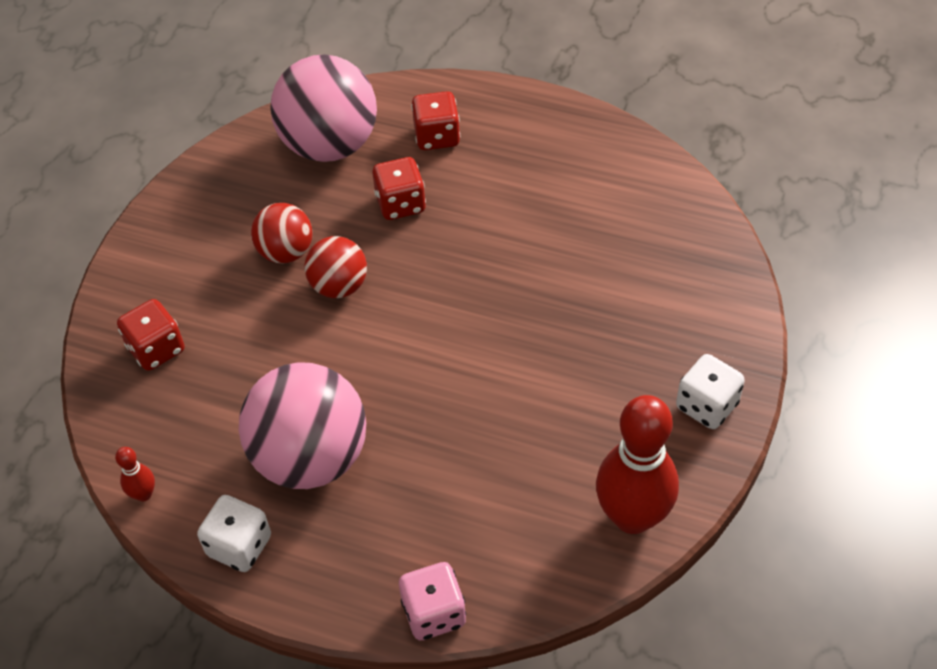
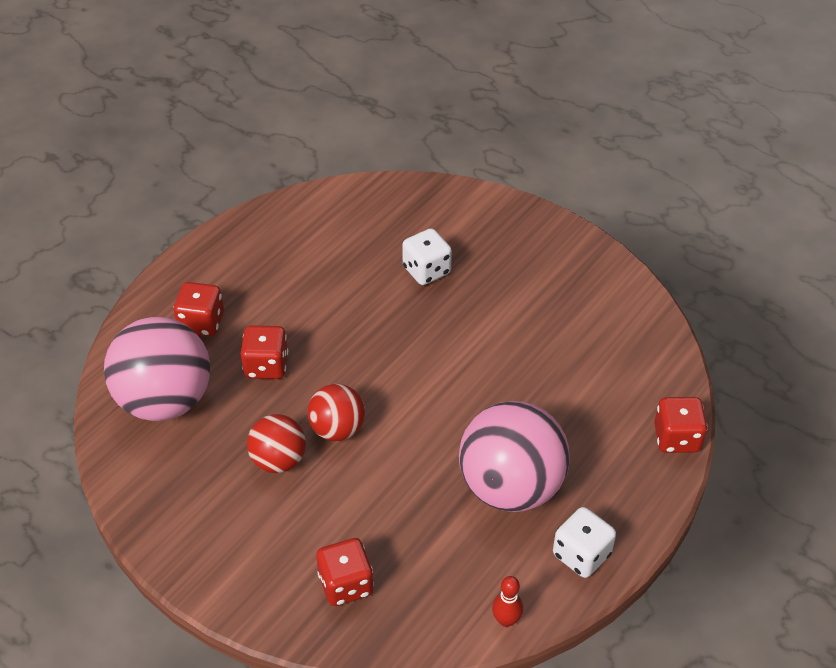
camera: 75 degrees left, 5 degrees down
pink dice [399,562,466,640] -> red dice [654,397,708,453]
red bowling pin [596,395,679,534] -> none
white dice [676,354,745,429] -> white dice moved to [402,228,452,285]

